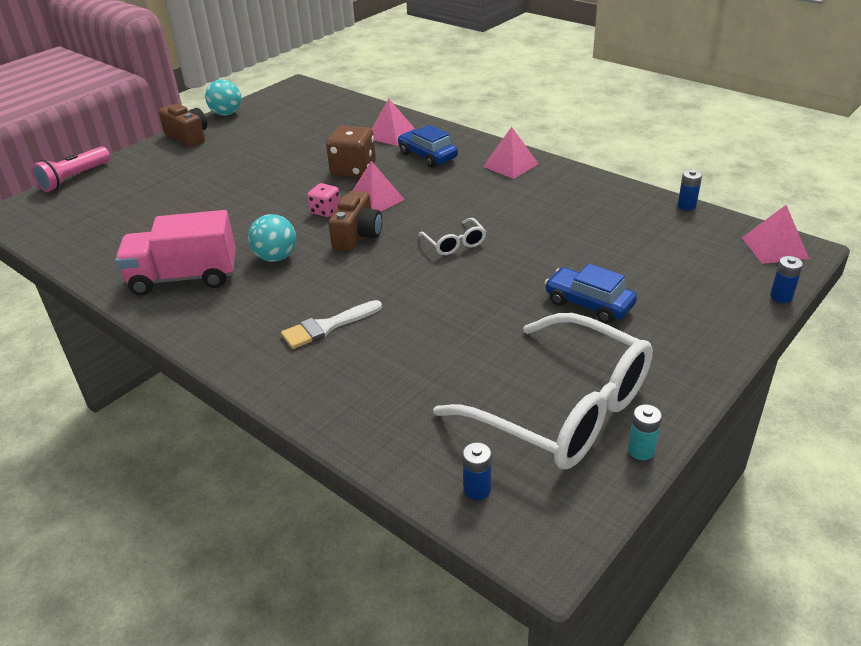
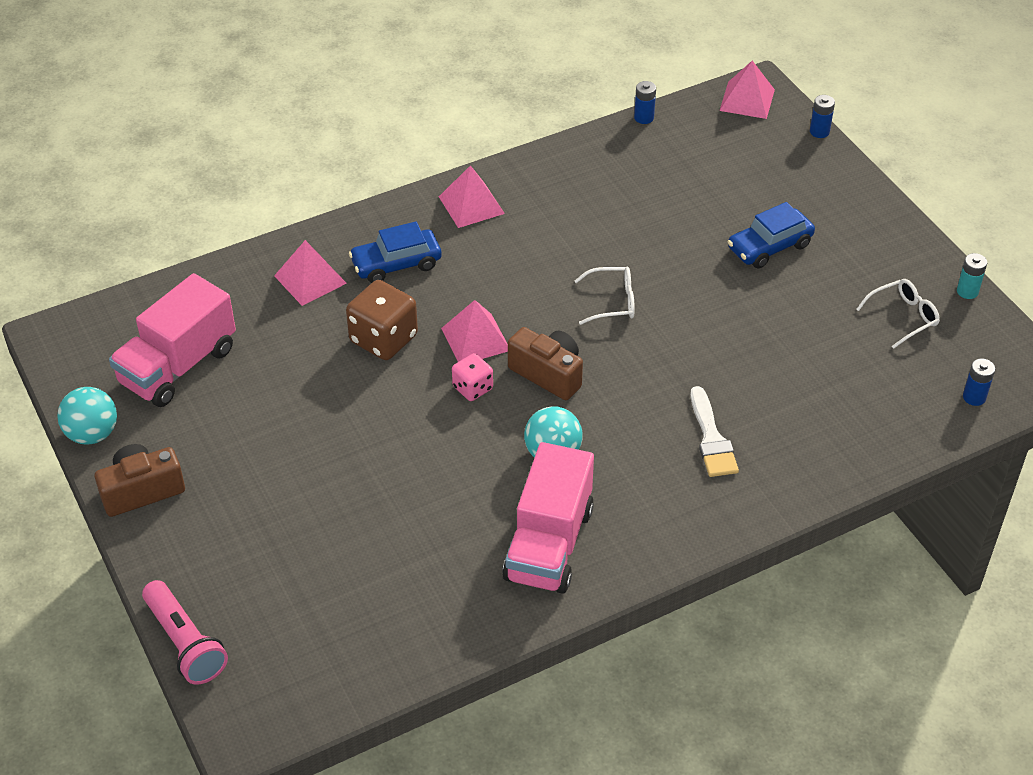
camera: 70 degrees left, 10 degrees up
white glasses [433,313,653,469] -> white glasses [856,279,940,349], size x0.41
none -> pink truck [109,273,236,407]

